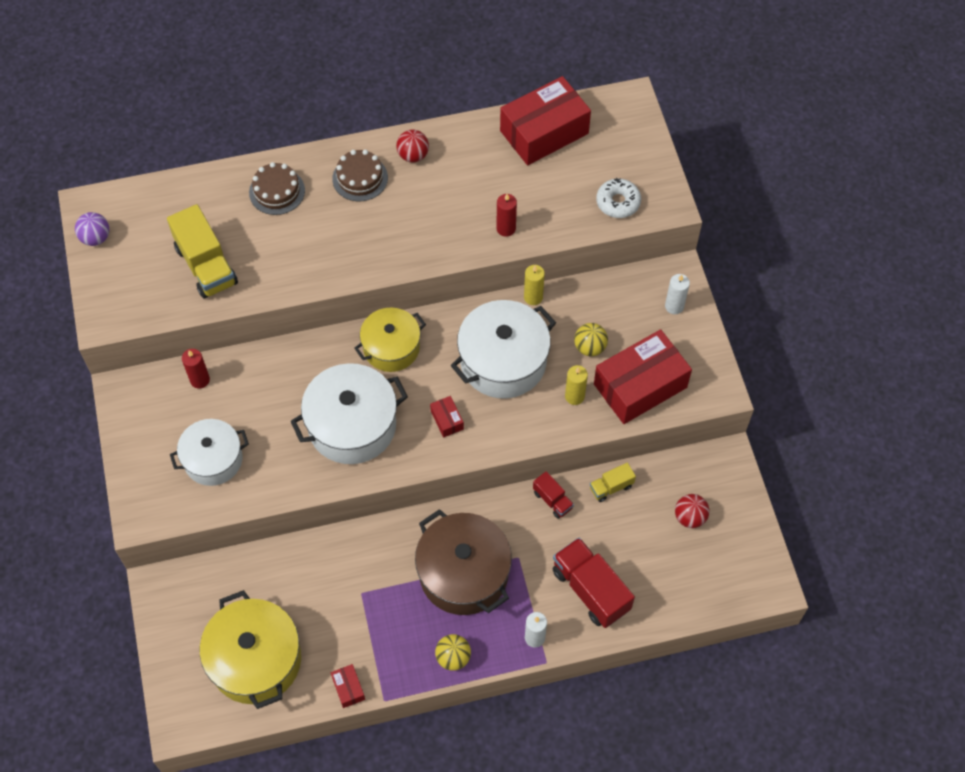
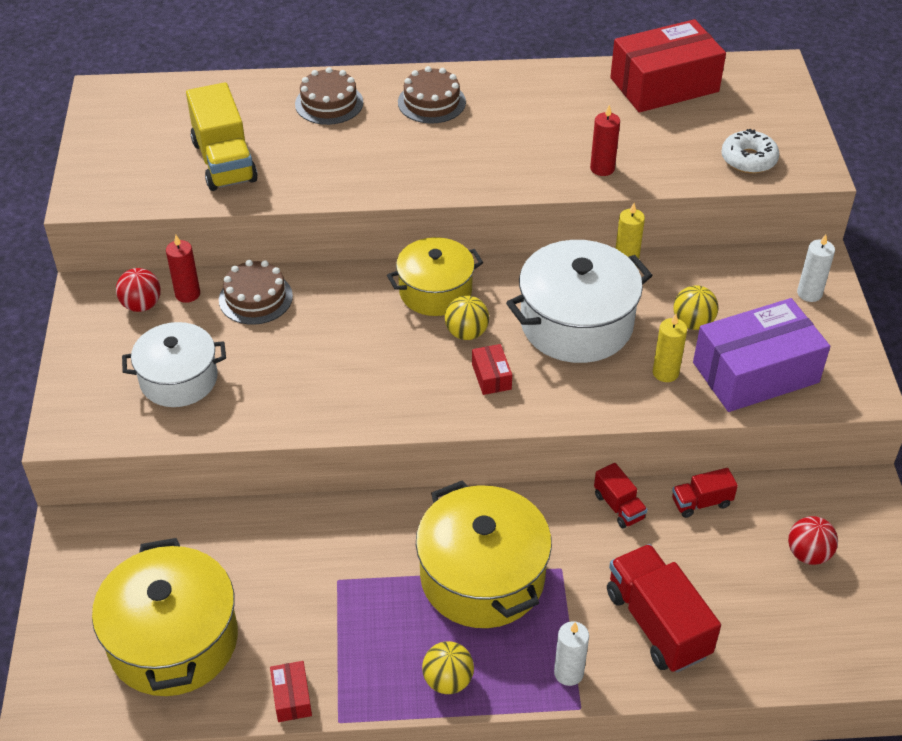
camera: 10 degrees right, 15 degrees down
purple ball [75,212,109,246] -> none
white pot [290,363,408,464] -> none
red ball [396,129,429,163] -> red ball moved to [116,268,161,312]
brown pot [415,509,512,615] -> yellow pot [416,480,552,628]
yellow truck [590,463,636,502] -> red truck [672,468,738,518]
red box [594,329,692,424] -> purple box [693,298,830,412]
none -> brown cake [219,260,293,325]
none -> yellow ball [445,296,489,340]

